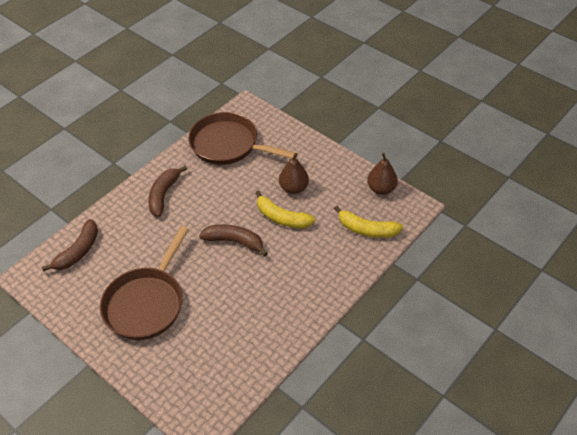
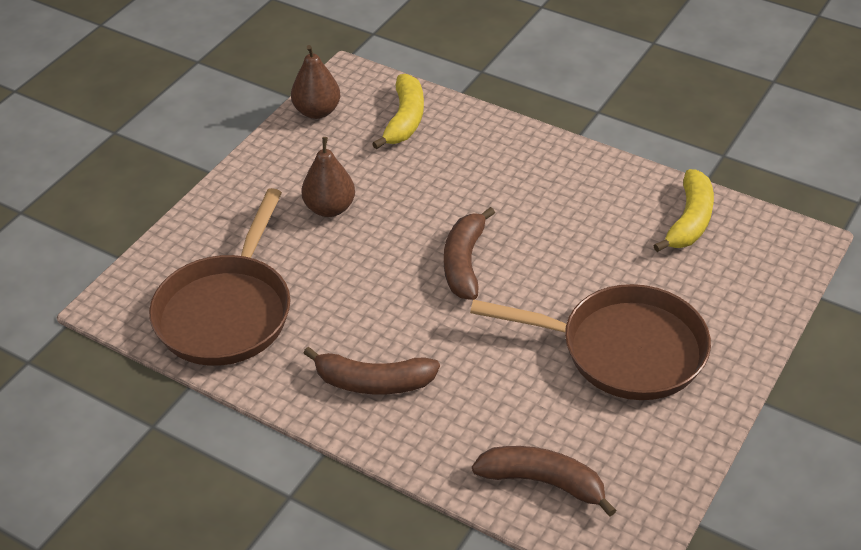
camera: 100 degrees left, 5 degrees down
yellow banana [255,190,315,228] -> yellow banana moved to [653,169,714,252]

